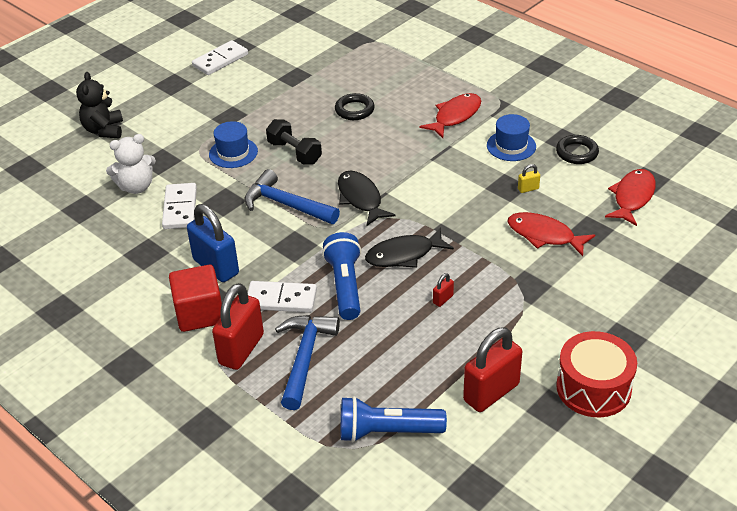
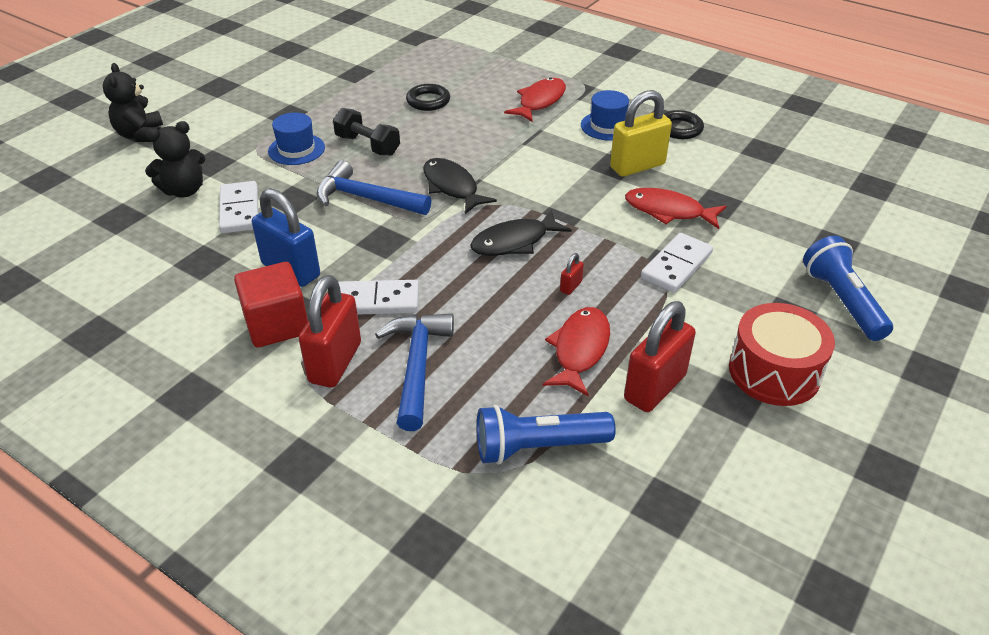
camera: 10 degrees left, 0 degrees up
white teddy bear [106,134,156,194] -> black teddy bear [145,121,205,197]
white domino [192,40,248,75] -> white domino moved to [641,233,713,293]
blue flashlight [322,232,361,320] -> blue flashlight moved to [803,236,893,341]
yellow padlock [518,164,540,193] -> yellow padlock [610,90,672,177], size x2.38
red fish [605,169,656,226] -> red fish moved to [543,307,610,396]

